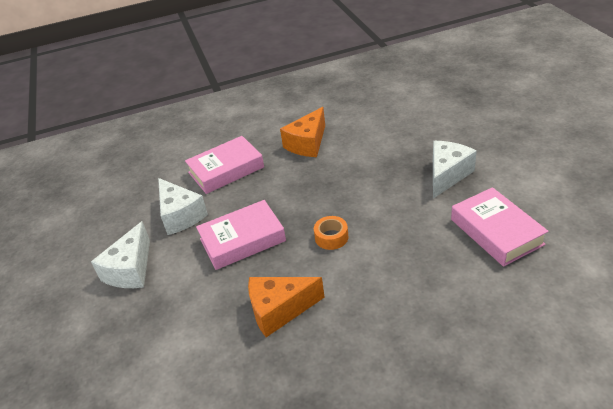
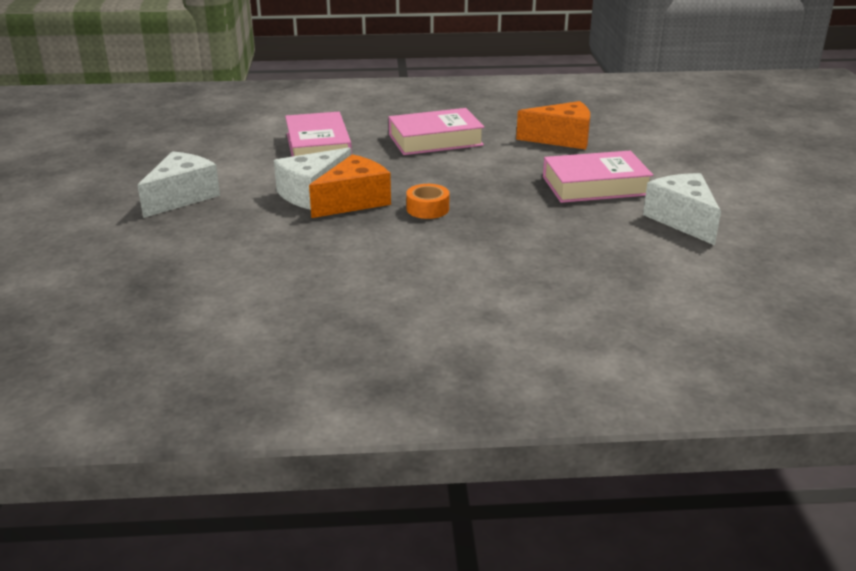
camera: 170 degrees left, 10 degrees down
white cheese [91,221,150,288] -> white cheese moved to [137,151,220,218]
pink book [185,136,264,194] -> pink book moved to [389,108,484,155]
orange cheese [280,107,325,157] -> orange cheese moved to [309,154,391,218]
orange tape [314,216,348,250] -> orange tape moved to [406,184,449,219]

